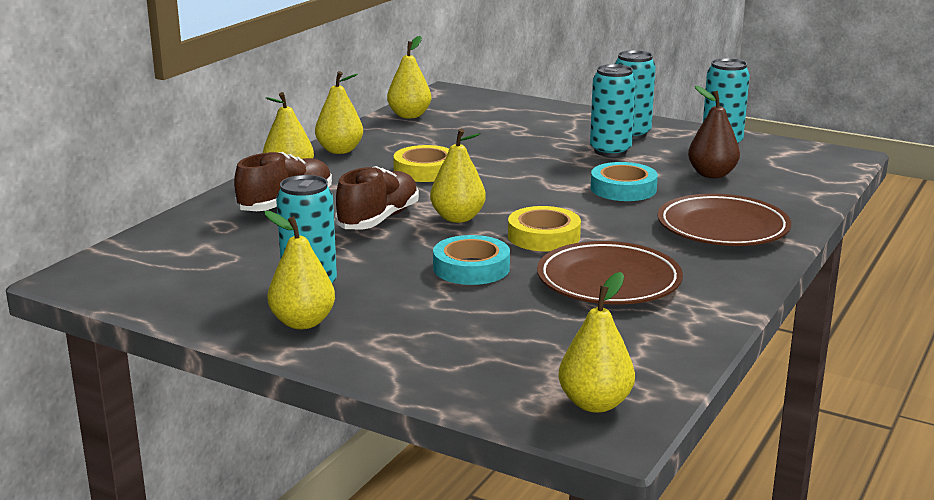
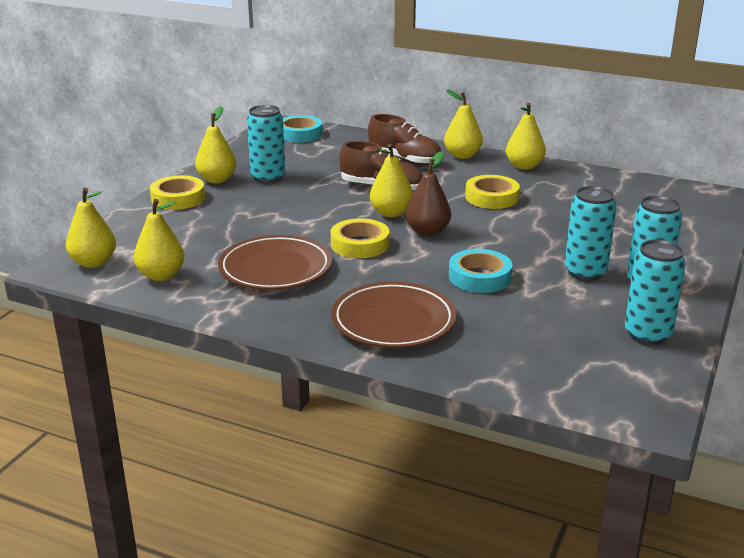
camera: 85 degrees right, 5 degrees up
yellow pear [387,36,431,119] -> yellow pear moved to [134,199,185,281]
turquoise tape [433,235,510,285] -> turquoise tape moved to [283,115,322,142]
brown pear [688,86,740,178] -> brown pear moved to [406,151,451,236]
none -> yellow tape [150,175,205,210]

